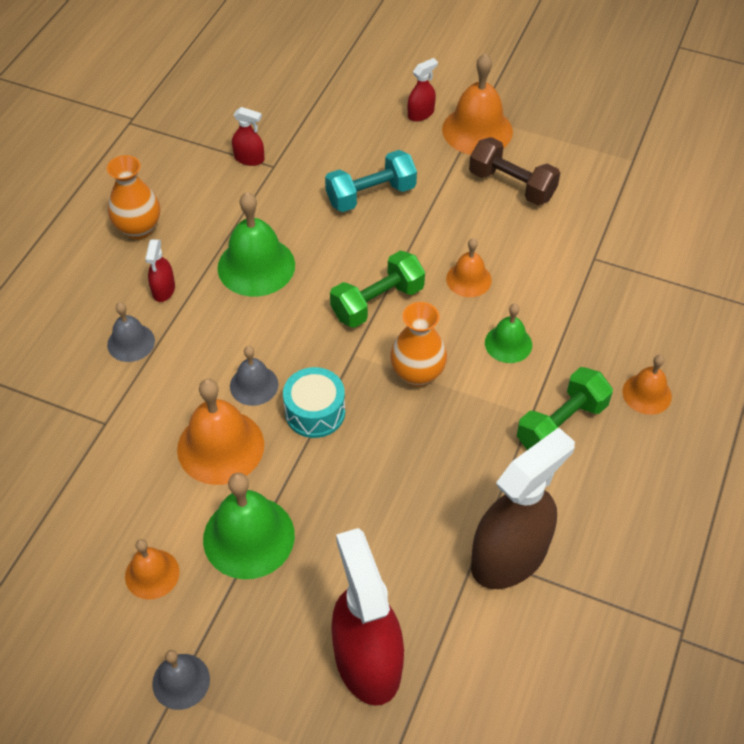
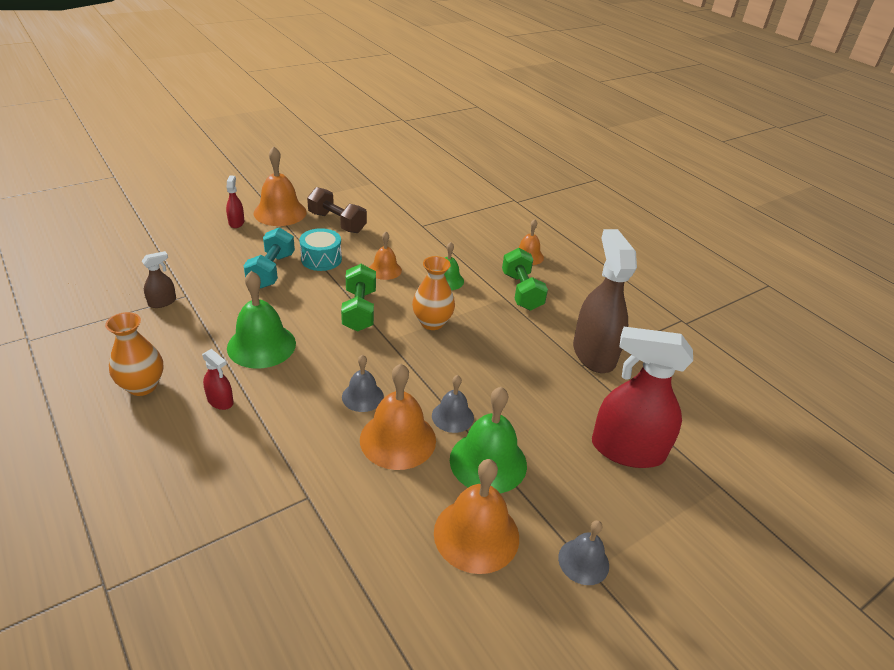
camera: 60 degrees left, 15 degrees down
grey bell [107,302,155,362] -> grey bell moved to [432,375,474,433]
orange bell [125,539,180,600] -> orange bell [434,459,519,574], size x1.72
red spray bottle [232,107,264,166] -> brown spray bottle [142,251,176,308]
turquoise drum [283,367,345,438] -> turquoise drum moved to [299,228,342,271]
brown dumbbell [469,137,560,205] -> brown dumbbell turned 60 degrees clockwise [307,187,367,233]

